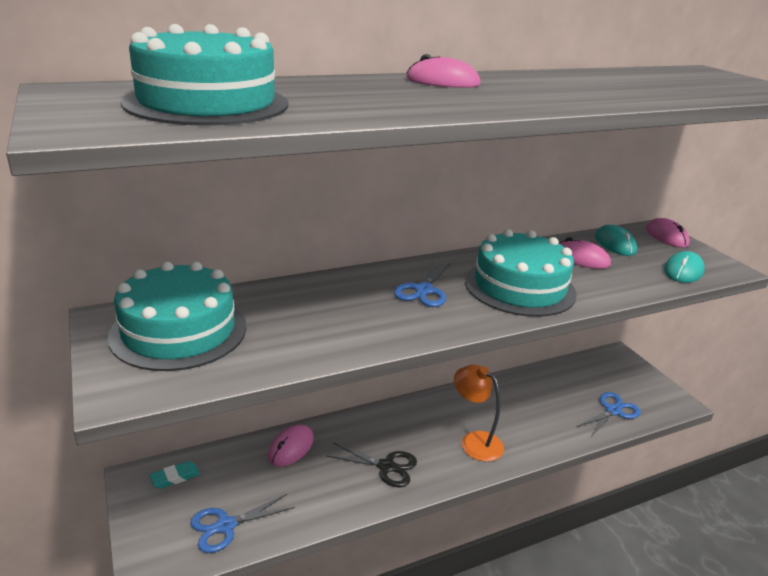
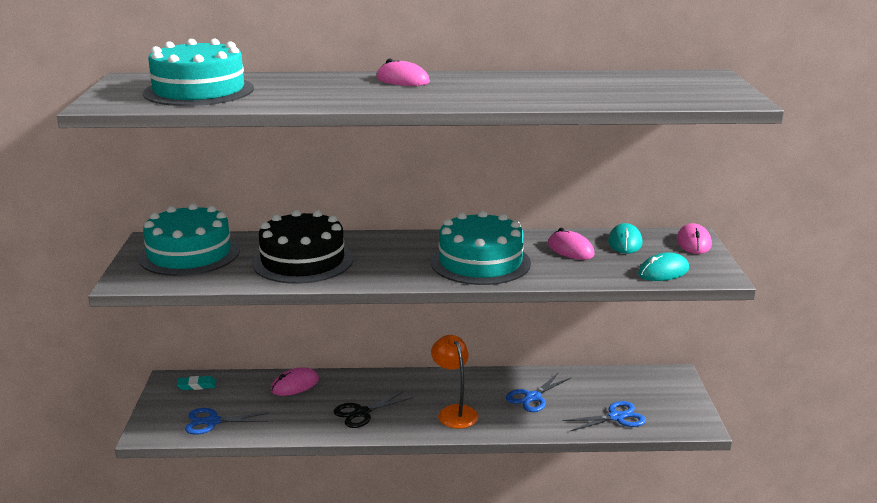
camera: 25 degrees right, 5 degrees down
black scissors [327,442,417,487] -> black scissors turned 105 degrees clockwise [334,391,413,428]
blue scissors [394,261,451,307] -> blue scissors moved to [506,372,571,412]
none -> black cake [252,210,353,284]

